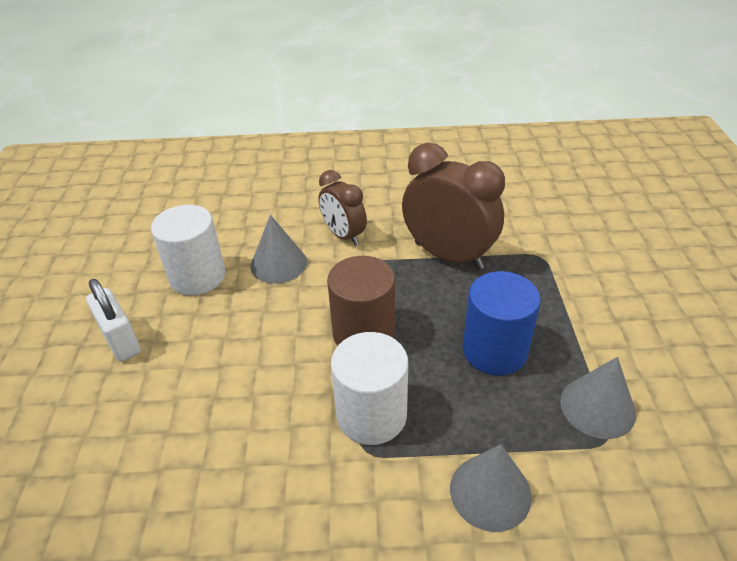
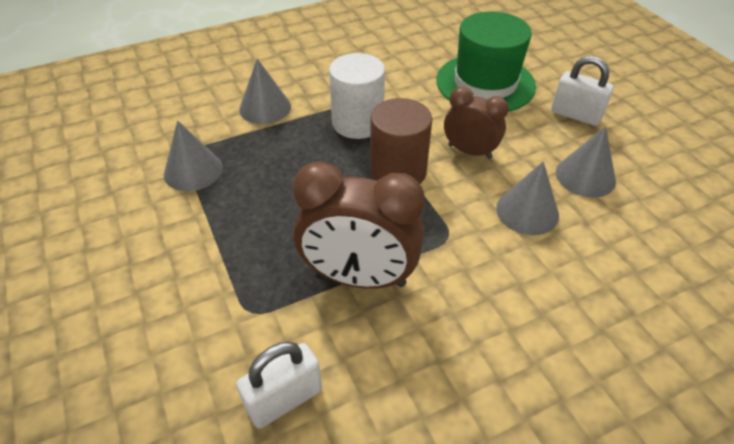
camera: 155 degrees right, 5 degrees up
white cylinder [151,205,226,296] -> grey cone [556,126,616,198]
brown clock [318,170,367,246] -> brown clock moved to [444,87,509,159]
blue cylinder [463,271,541,375] -> none
none -> white padlock [236,341,322,429]
none -> green hat [436,11,536,112]

